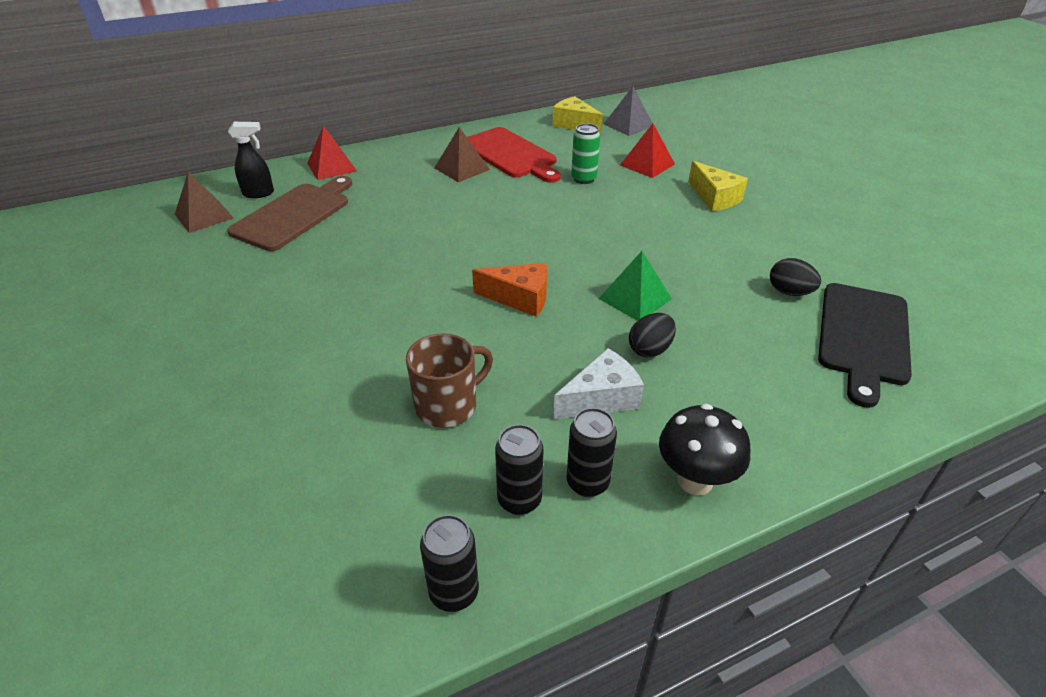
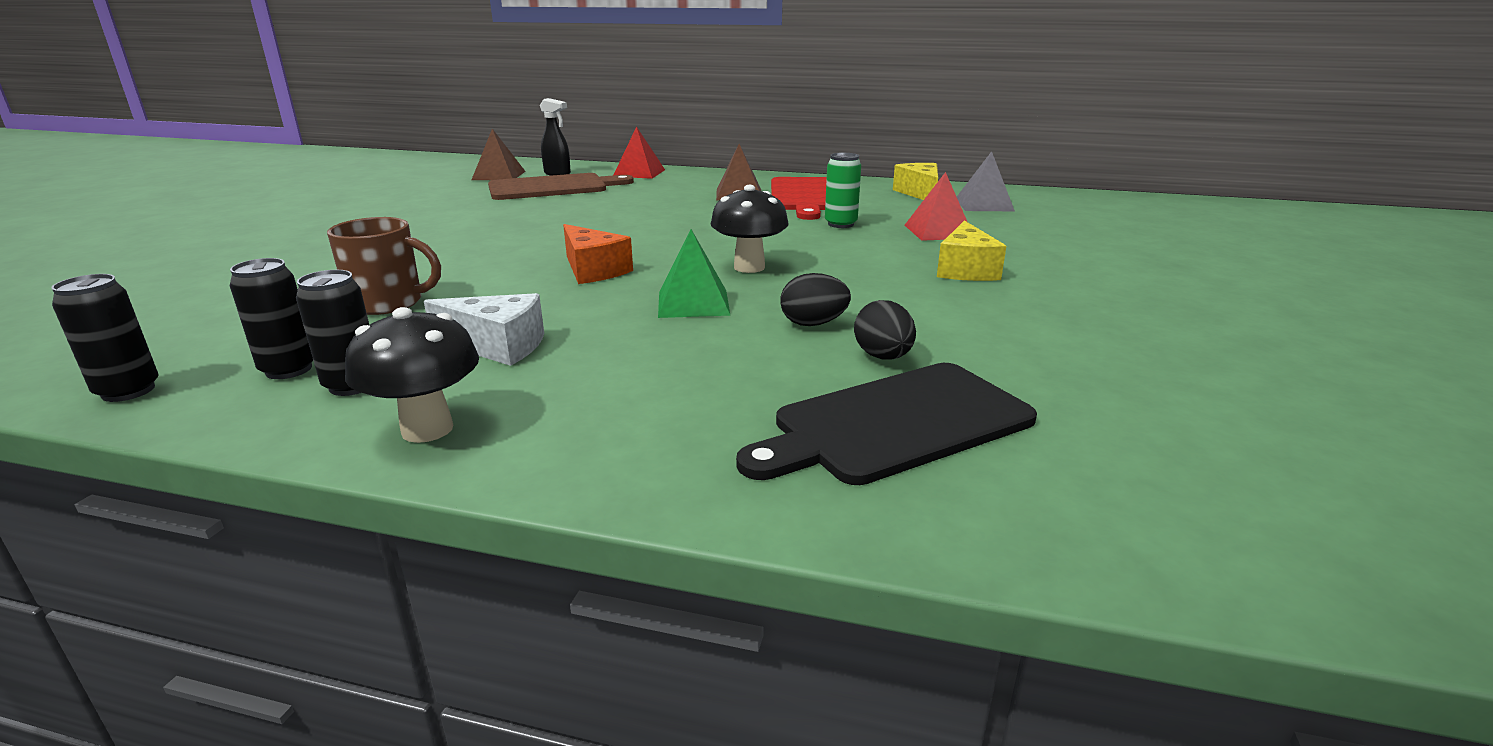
camera: 40 degrees right, 15 degrees down
black egg [629,313,676,357] -> black egg moved to [780,273,851,326]
none -> black mushroom [711,185,789,273]

